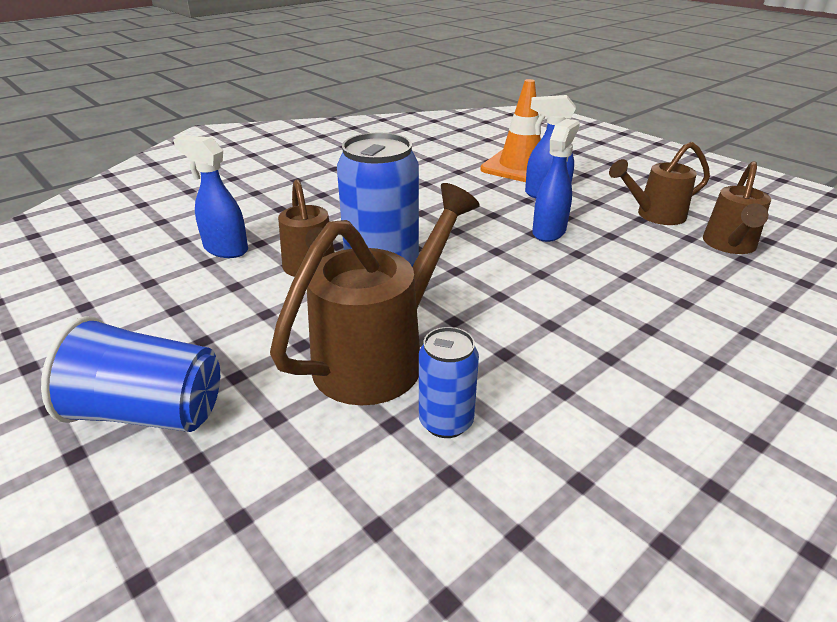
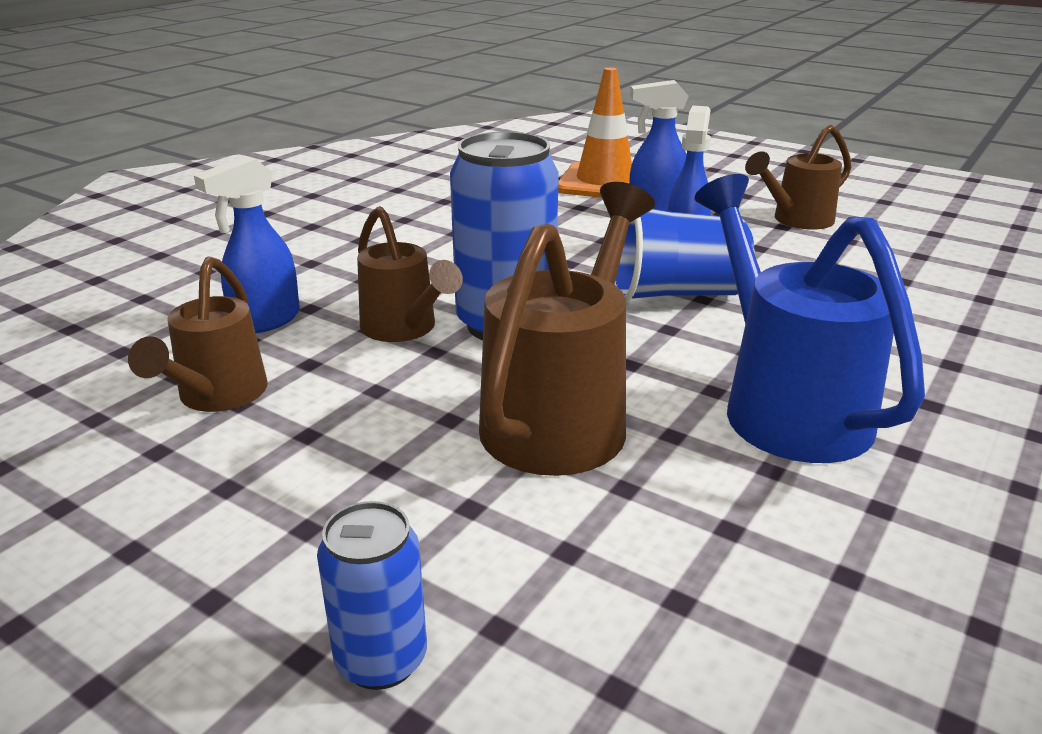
camera: 15 degrees left, 5 degrees down
blue cup [41,316,220,432] -> blue cup moved to [614,209,754,302]
blue spray bottle [173,135,248,258] -> blue spray bottle turned 60 degrees counterclockwise [194,155,300,333]
blue can [419,327,479,438] -> blue can moved to [317,501,427,690]
brown watering can [703,161,771,254] -> brown watering can moved to [128,256,267,412]
none -> blue watering can [695,174,925,463]

